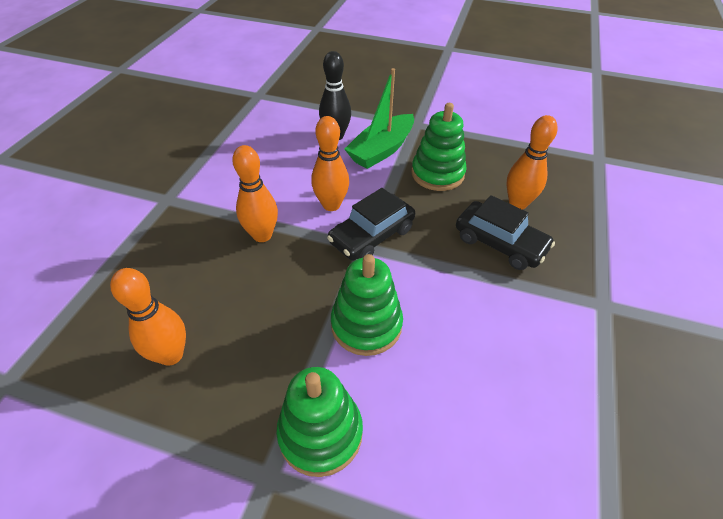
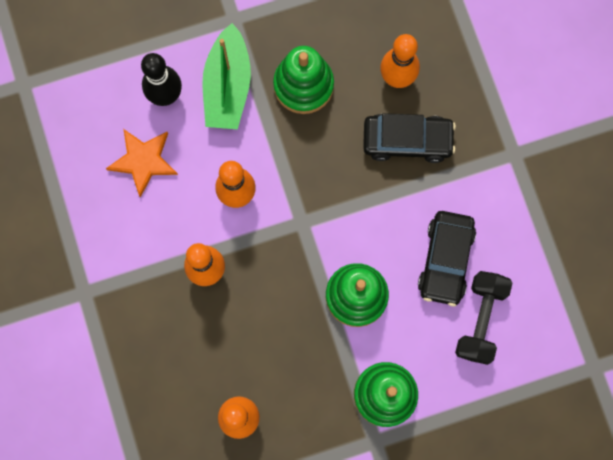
camera: 35 degrees left, 30 degrees up
black car [327,188,415,260] -> black car moved to [418,211,476,306]
none -> orange star [106,129,178,197]
none -> black dumbbell [455,271,513,365]

